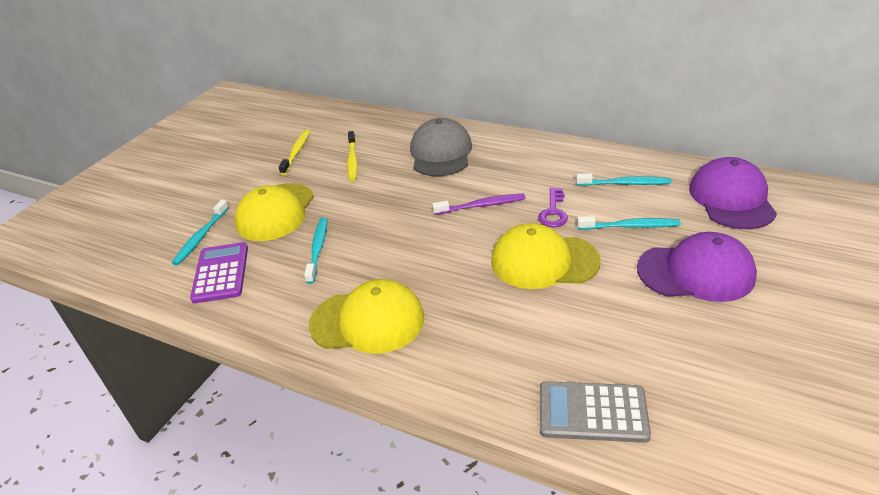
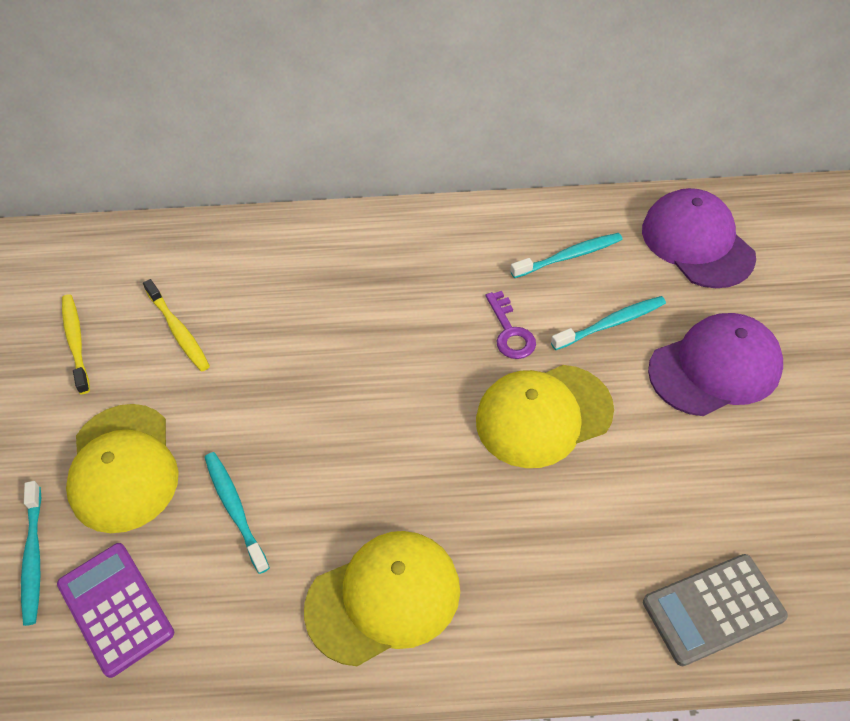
camera: 30 degrees left, 15 degrees up
grey cap [410,118,472,176] -> none
purple toothbrush [432,194,525,215] -> none

